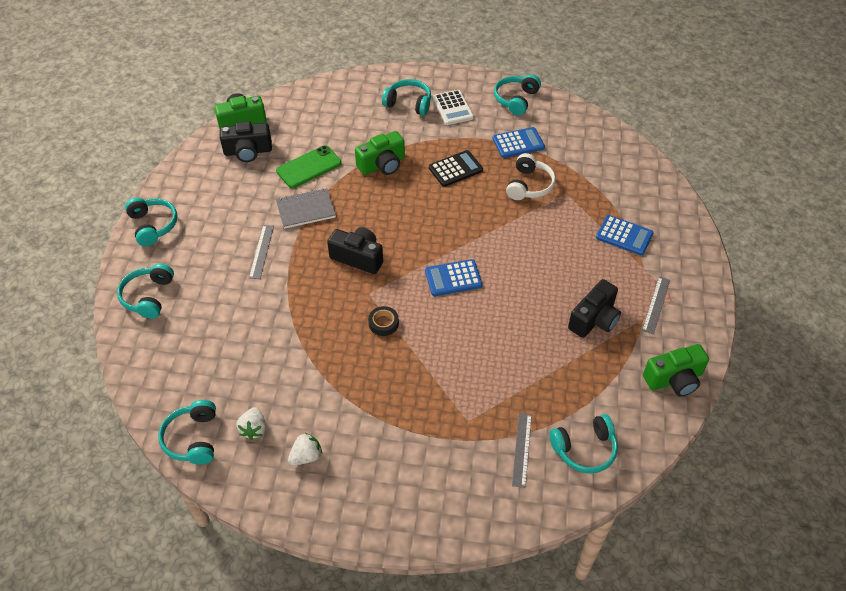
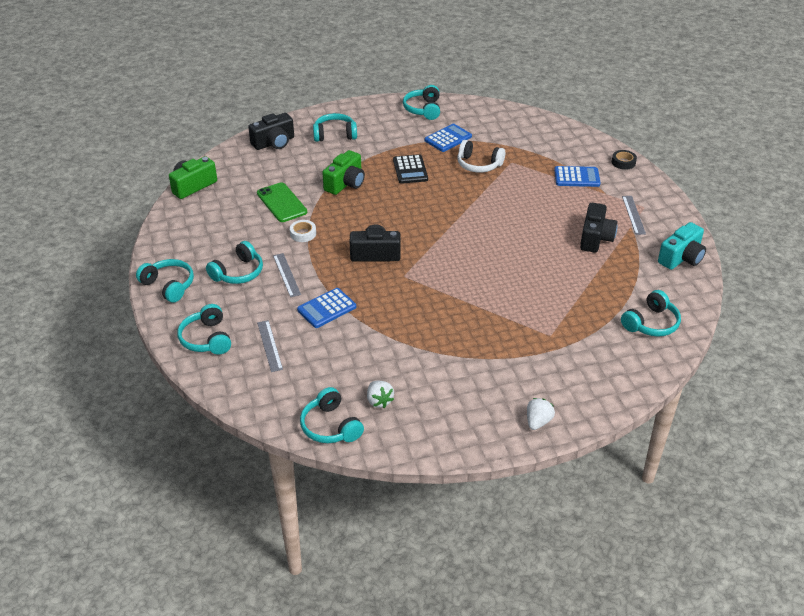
camera: 25 degrees left, 10 degrees down
black camera [220,121,272,162] -> black camera moved to [248,113,294,150]
green phone [276,145,342,188] -> green phone turned 60 degrees counterclockwise [257,182,307,222]
grey notebook [276,188,336,229] -> white tape [290,220,316,242]
white strawberry [288,433,322,465] -> white strawberry moved to [527,398,555,430]
black tape [368,306,399,336] -> black tape moved to [612,150,637,170]
blue calculator [425,259,482,296] -> blue calculator moved to [297,288,356,328]
black calculator [429,150,483,187] -> black calculator turned 135 degrees clockwise [393,154,428,184]
white calculator [433,90,474,125] -> none
white headphones [506,153,556,200] -> white headphones turned 120 degrees clockwise [457,140,505,173]
grey ruler [512,413,532,488] -> grey ruler moved to [257,320,283,372]
green camera [643,344,709,397] -> turquoise camera [658,222,706,270]
none -> turquoise headphones [206,241,263,284]

